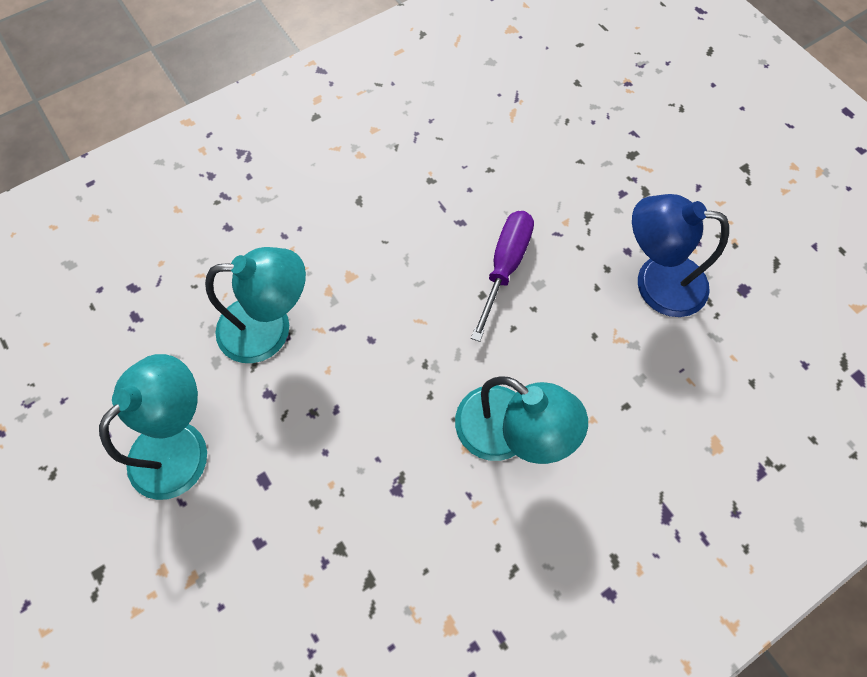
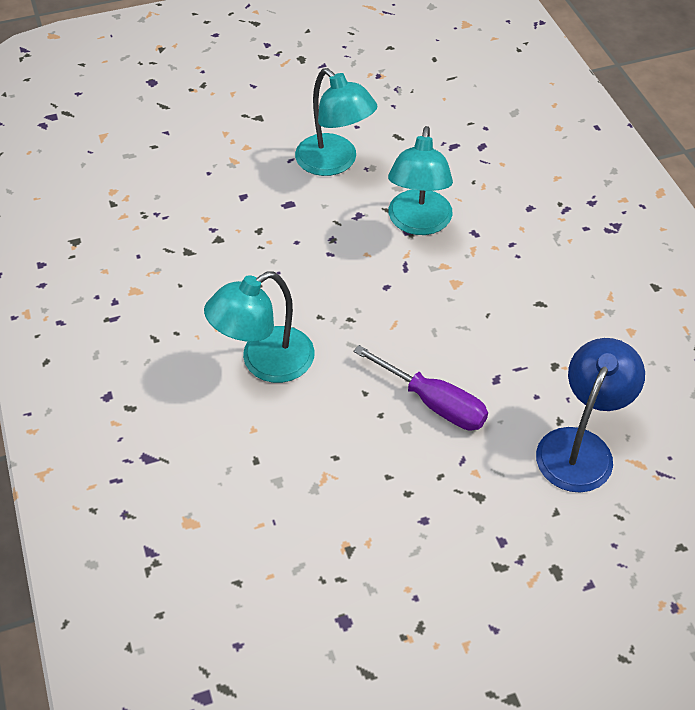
camera: 105 degrees right, 15 degrees down
blue lamp [632,194,729,317] -> blue lamp moved to [536,338,645,493]

